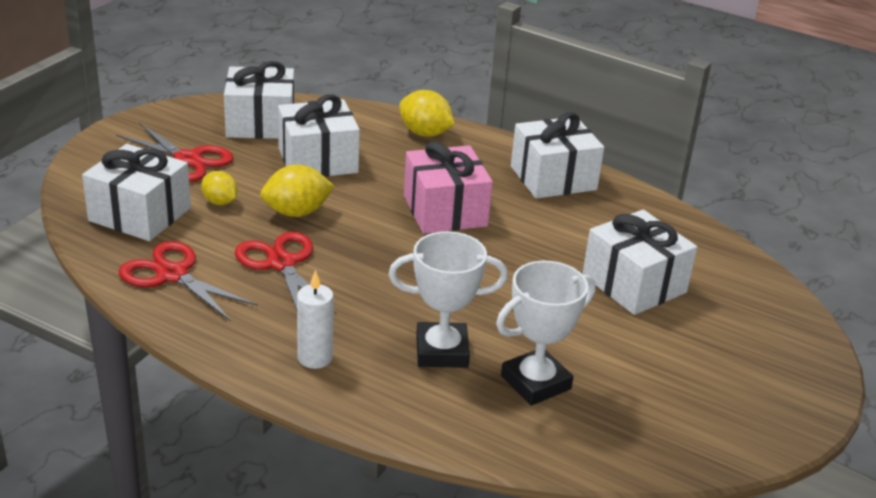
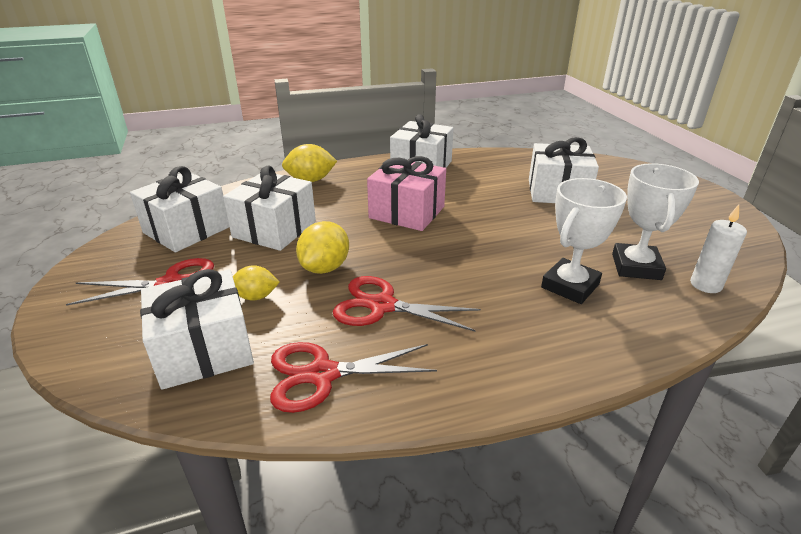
camera: 45 degrees left, 0 degrees up
white candle [297,270,334,369] -> white candle moved to [690,205,747,293]

